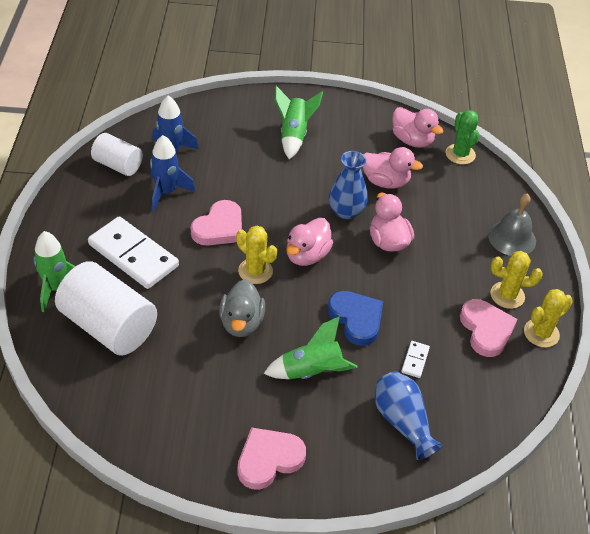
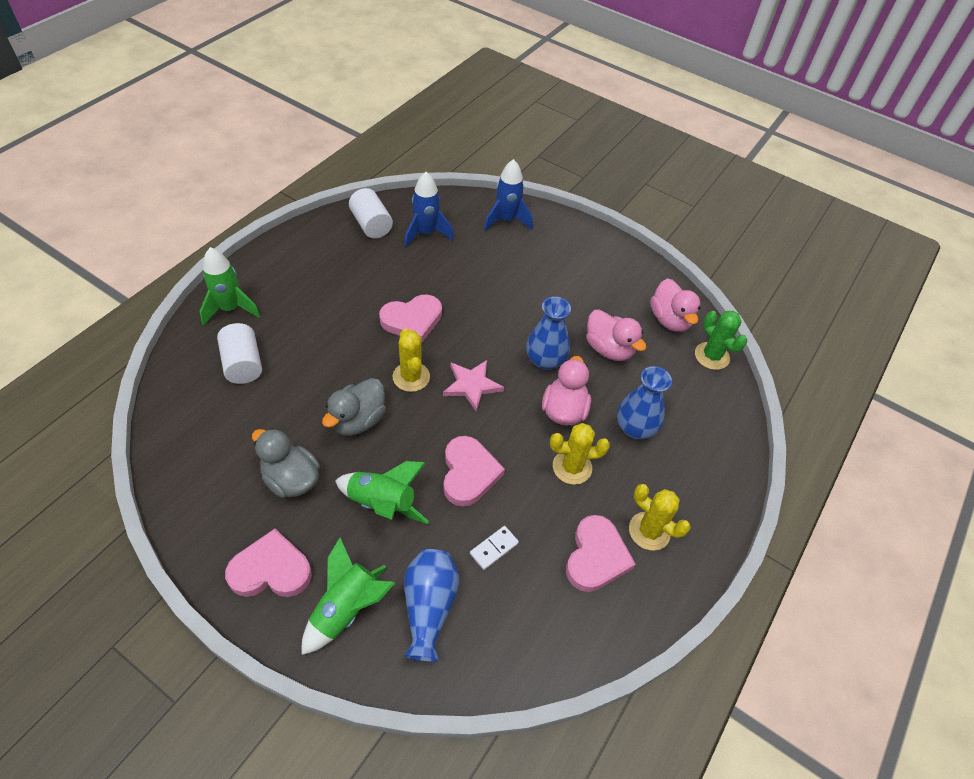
camera: 30 degrees right, 5 degrees up
white cylinder [55,261,157,356] -> white cylinder [217,323,262,384], size x0.58
white domino [88,216,179,289] -> none
blue rocket [150,135,196,211] -> blue rocket moved to [484,159,533,231]
green rocket [275,86,323,159] -> green rocket moved to [302,537,395,655]
pink duck [286,218,333,266] -> pink star [443,360,504,412]
blue heart [328,291,383,346] -> pink heart [443,436,505,507]
green cactus [446,110,480,165] -> green cactus turned 45 degrees counterclockwise [695,311,747,370]
grey bell [488,194,536,256] -> none
yellow cactus [524,289,573,347] -> yellow cactus moved to [550,423,610,485]
none -> grey duck [252,428,320,498]
none -> blue vase [617,366,672,439]

